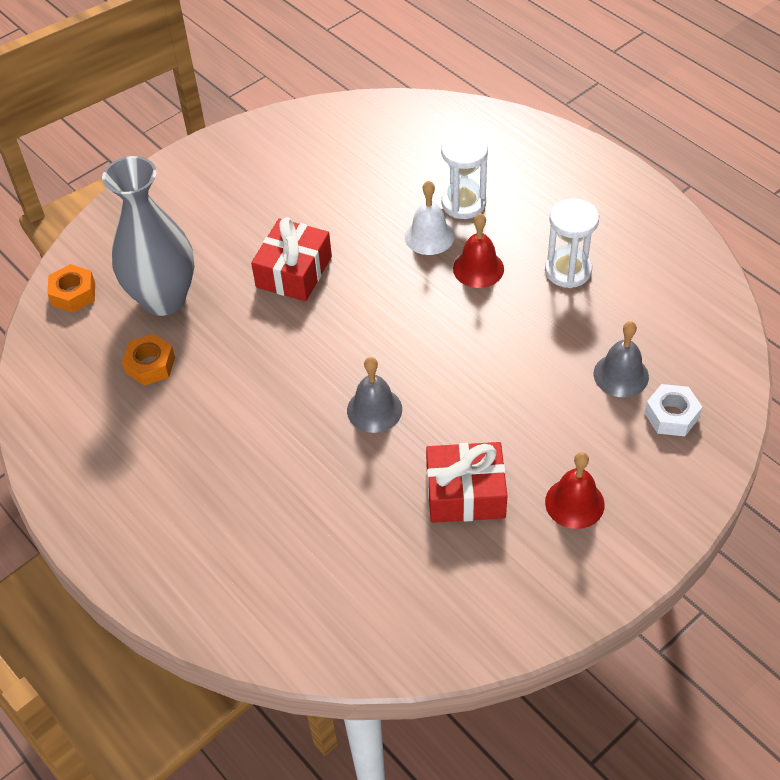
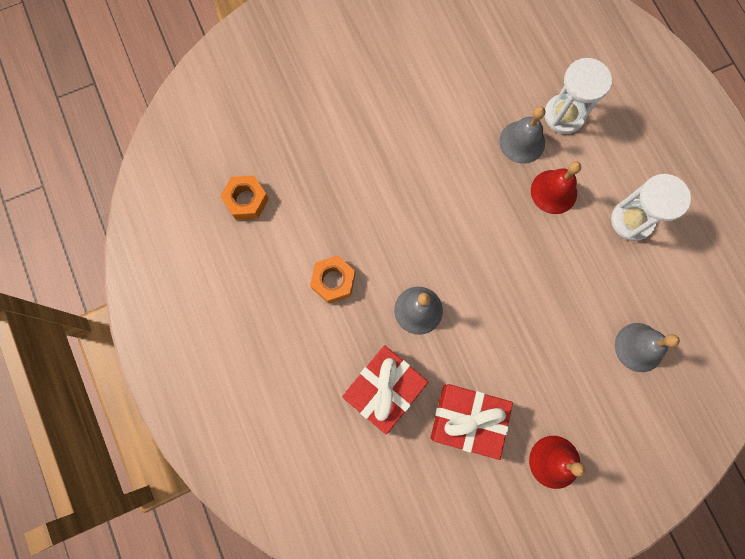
camera: 15 degrees right, 25 degrees up
orange nut [47,264,95,313] -> orange nut moved to [310,255,355,303]
grey vase [102,156,195,316] -> none
red gift [251,217,332,301] -> red gift moved to [342,345,428,434]
white bell [405,180,454,255] -> grey bell [499,106,545,164]
white nut [645,384,702,436] -> none

